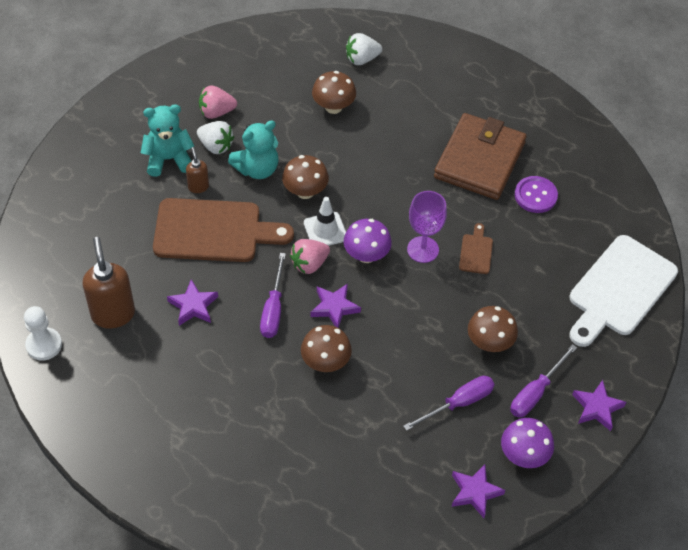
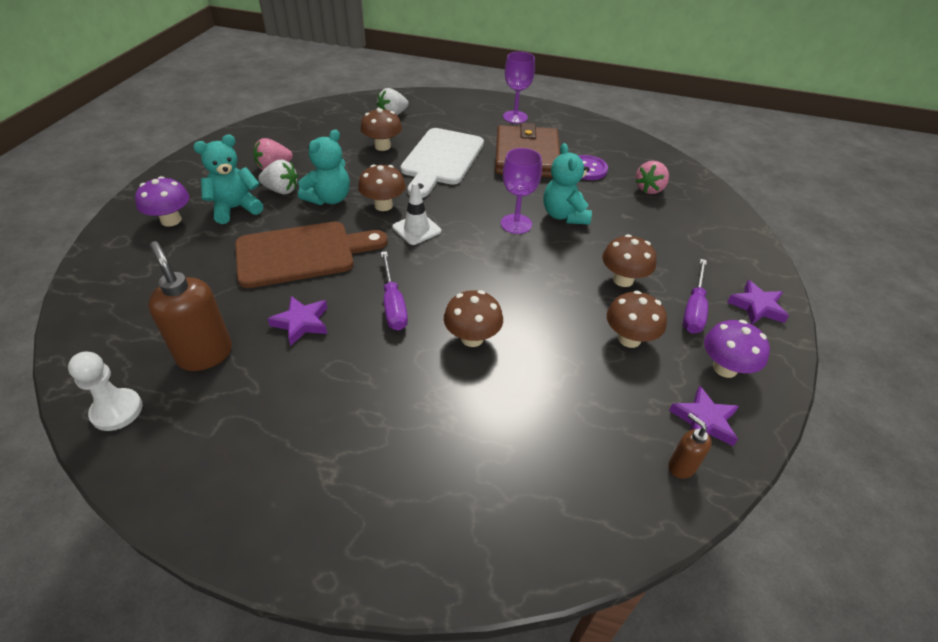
camera: 20 degrees left, 10 degrees down
brown soap dispenser [186,147,209,193] -> brown soap dispenser moved to [668,413,712,479]
pink strawberry [290,239,330,274] -> pink strawberry moved to [635,161,669,194]
purple star [310,284,361,328] -> none
purple mushroom [344,219,392,263] -> purple mushroom moved to [135,176,189,227]
purple screwdriver [403,376,494,431] -> brown mushroom [607,291,667,348]
brown cutting board [459,223,493,274] -> turquoise teddy bear [543,143,592,225]
white cutting board [569,235,678,347] -> white cutting board moved to [400,128,484,198]
none -> purple goblet [503,52,535,123]

